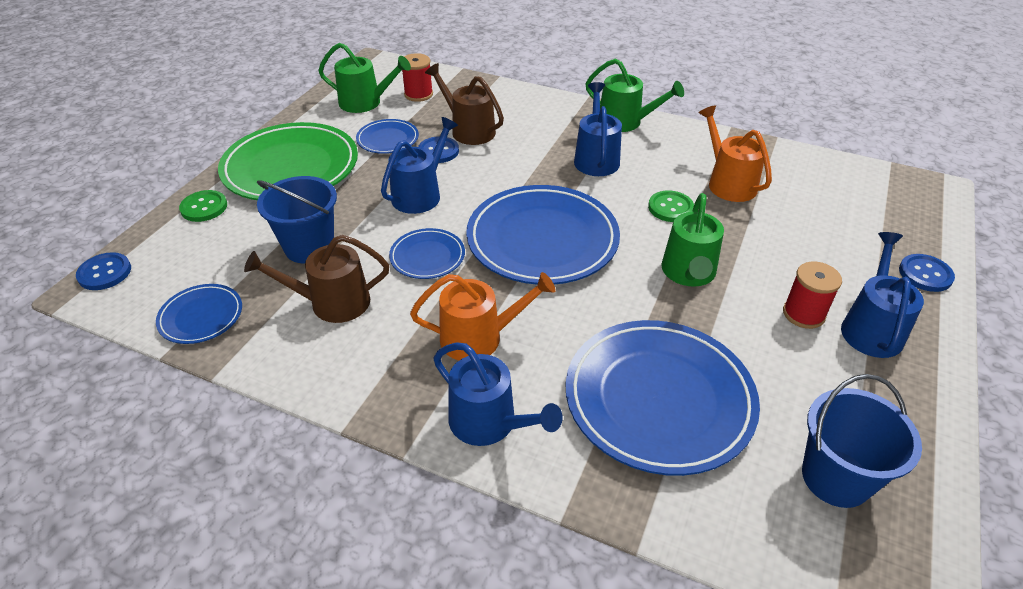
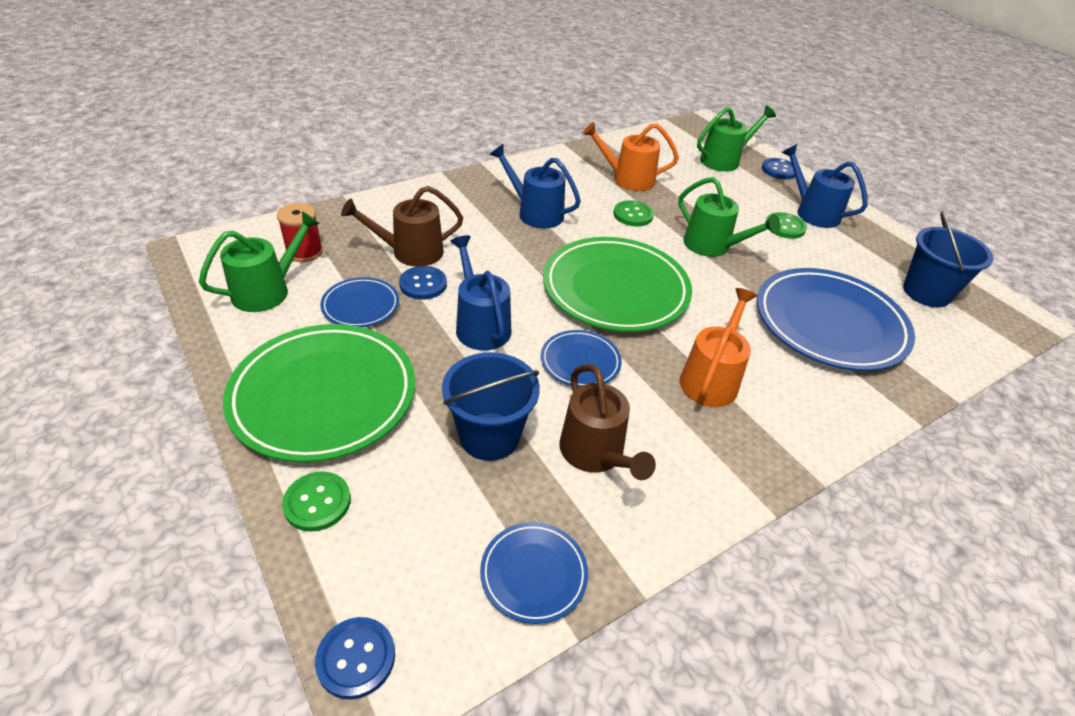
camera: 60 degrees left, 0 degrees up
brown watering can [244,235,389,323] -> brown watering can turned 45 degrees counterclockwise [559,364,656,480]
blue watering can [433,342,563,446] -> none
blue plate [466,185,620,285] -> green plate [543,237,692,332]
green watering can [585,59,684,132] -> green watering can moved to [697,106,776,172]
red spool [783,262,842,329] -> green button [765,212,807,239]

